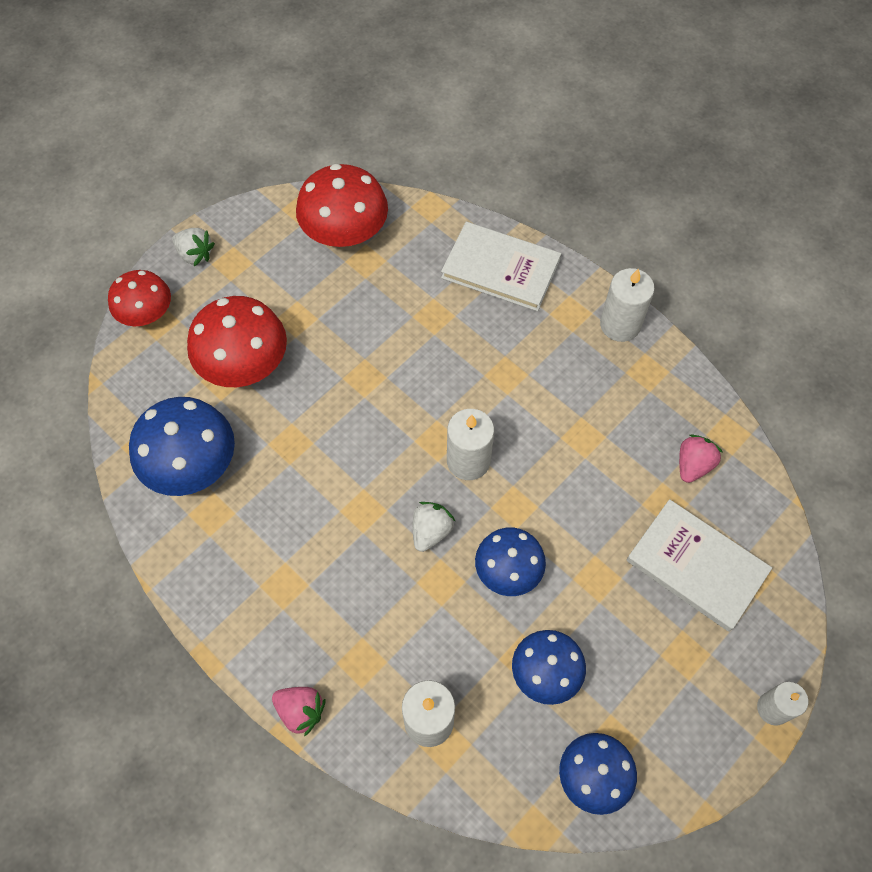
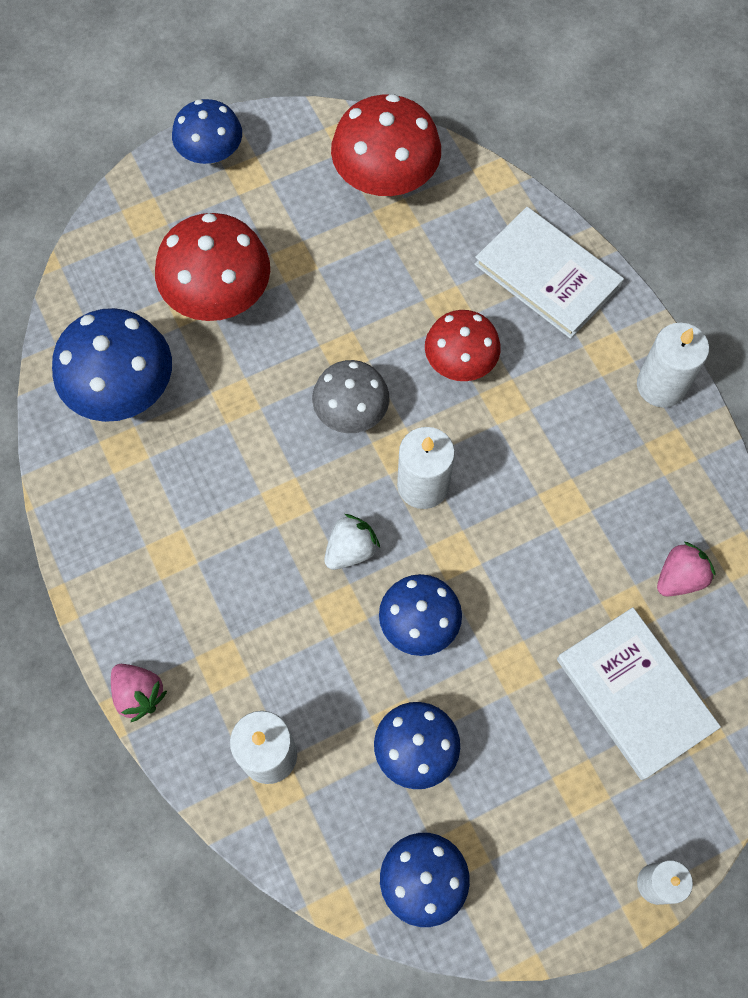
camera: 20 degrees right, 5 degrees up
red mushroom [108,270,171,326] -> red mushroom moved to [425,310,501,381]
white strawberry [172,228,215,266] -> blue mushroom [172,99,242,164]
none -> grey mushroom [312,360,389,433]

